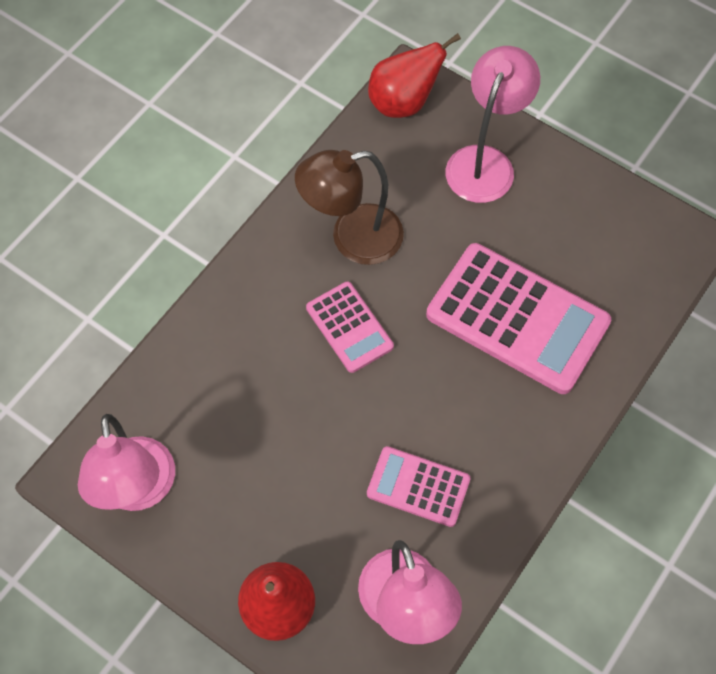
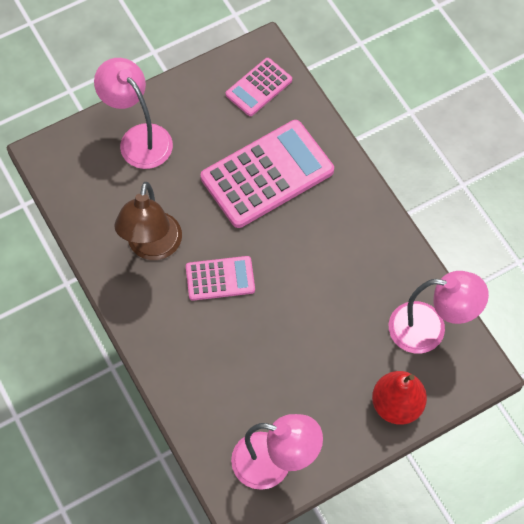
camera: 65 degrees left, 0 degrees up
pink calculator [367,446,470,527] -> pink calculator moved to [226,58,292,116]
red pear [368,33,461,118] -> none

